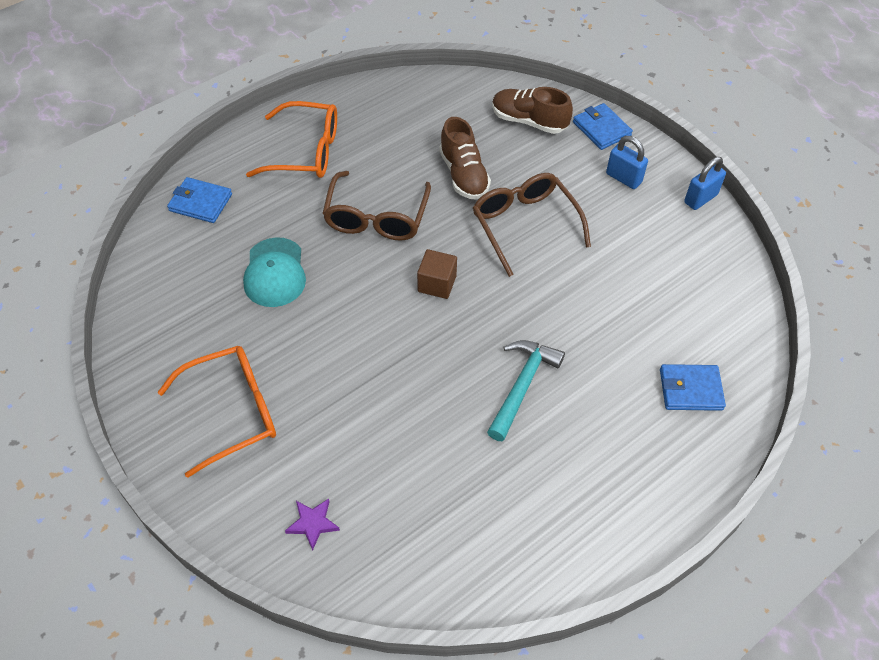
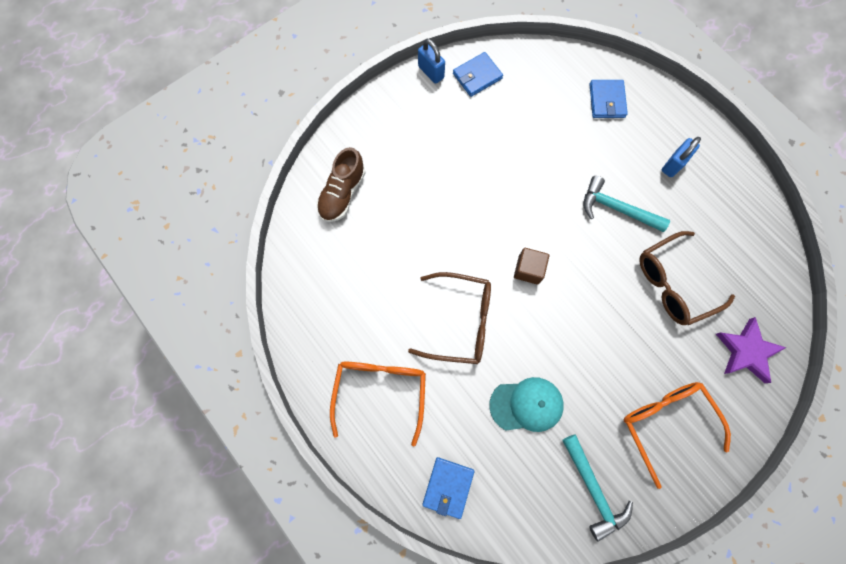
camera: 90 degrees left, 20 degrees up
purple star [285,499,340,551] -> purple star [716,317,786,383], size x1.71
brown shoe [439,117,491,200] -> none
brown glasses [473,173,591,277] -> brown glasses moved to [639,231,735,325]
blue wallet [573,103,633,150] -> blue wallet moved to [453,52,503,97]
blue padlock [606,136,648,189] -> blue padlock moved to [662,137,701,177]
none -> turquoise hammer [562,434,633,542]

